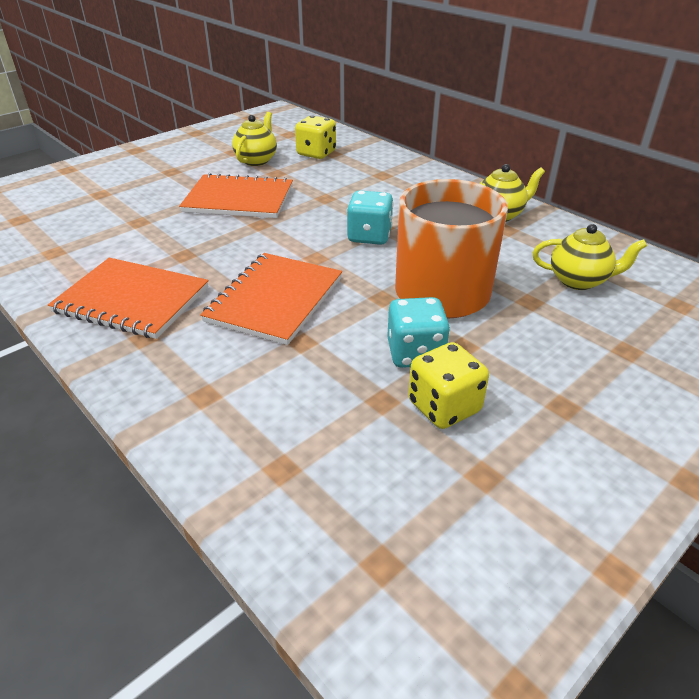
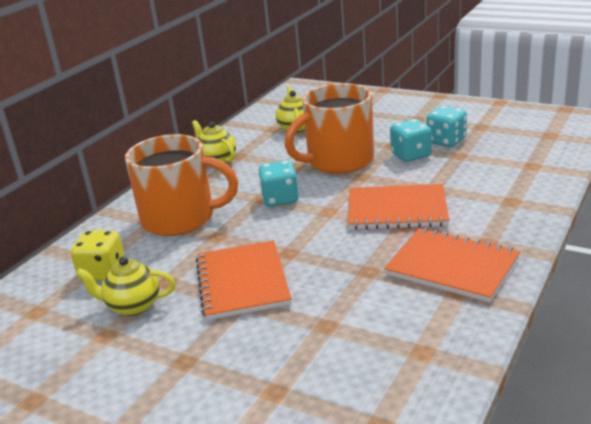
camera: 105 degrees left, 10 degrees down
orange notebook [48,257,209,339] -> orange notebook turned 60 degrees counterclockwise [384,228,520,302]
yellow dice [408,342,489,429] -> turquoise dice [426,106,467,147]
none -> orange mug [125,134,238,236]

